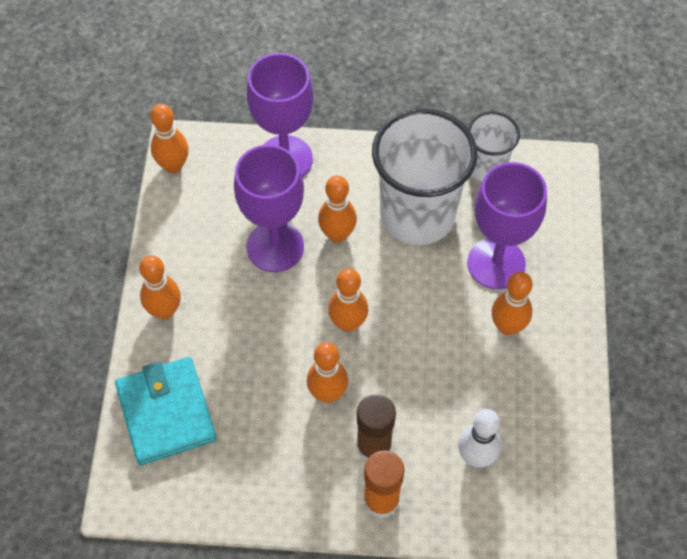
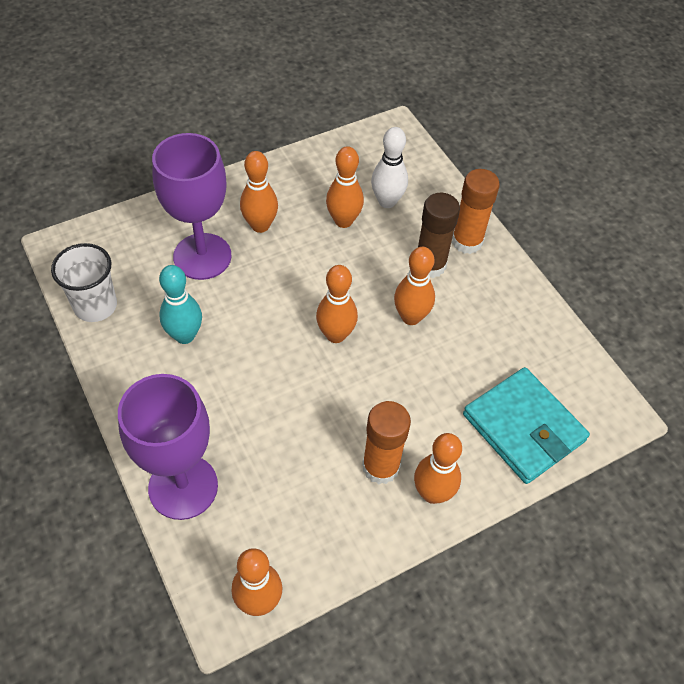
camera: 125 degrees left, 5 degrees down
turquoise wallet [115,357,217,465] -> turquoise wallet turned 75 degrees counterclockwise [463,367,590,484]
purple goblet [234,145,304,272] -> none
orange bowling pin [318,175,357,243] -> orange bowling pin moved to [326,146,364,228]
white cup [372,108,477,245] -> turquoise bowling pin [159,265,202,344]
none -> orange glue stick [362,401,411,484]

